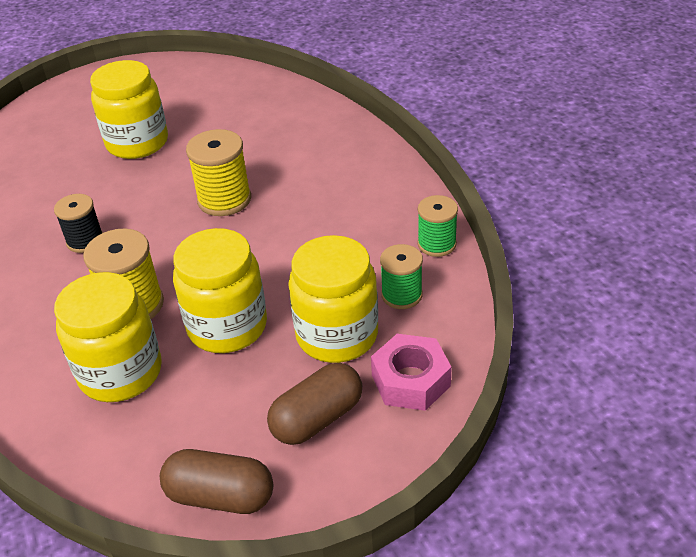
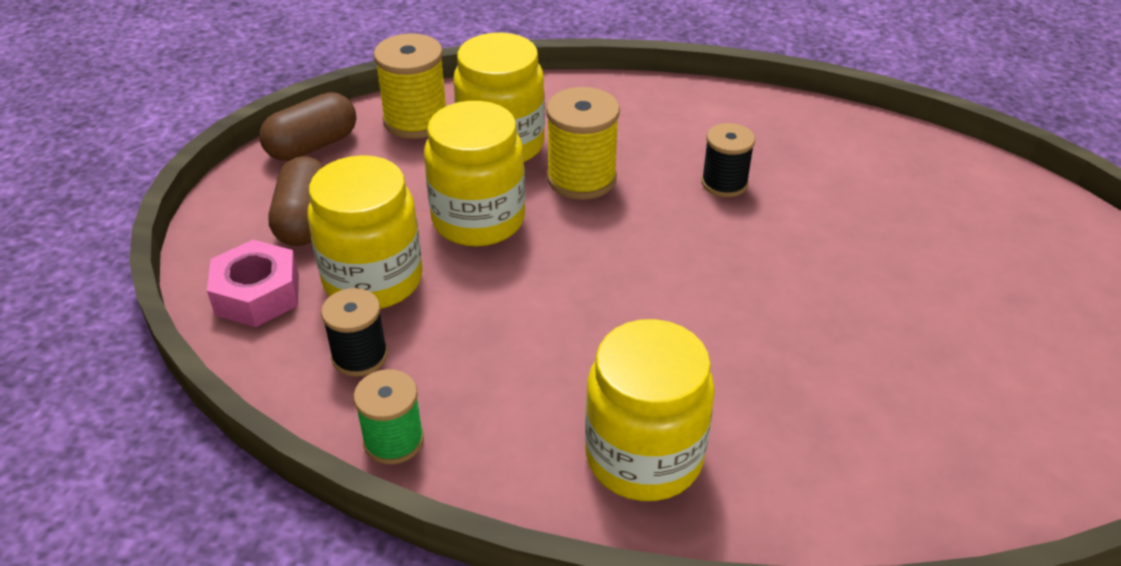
camera: 125 degrees right, 0 degrees up
yellow jar [90,60,168,159] -> yellow jar moved to [585,319,715,501]
yellow spool [186,129,251,216] -> yellow spool moved to [374,33,446,139]
green spool [380,244,423,309] -> black spool [321,288,388,377]

